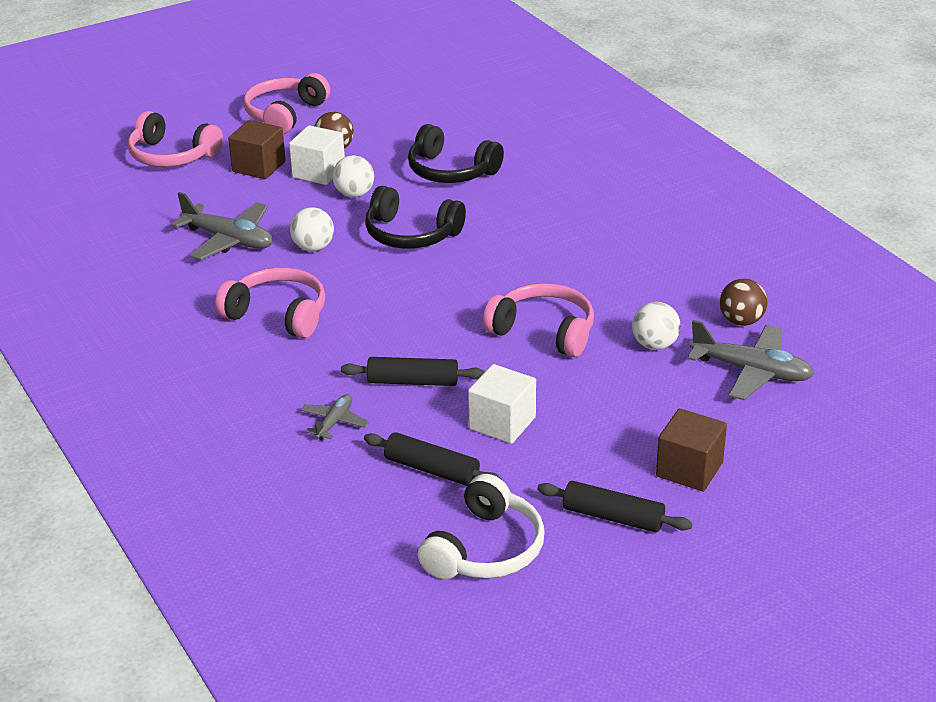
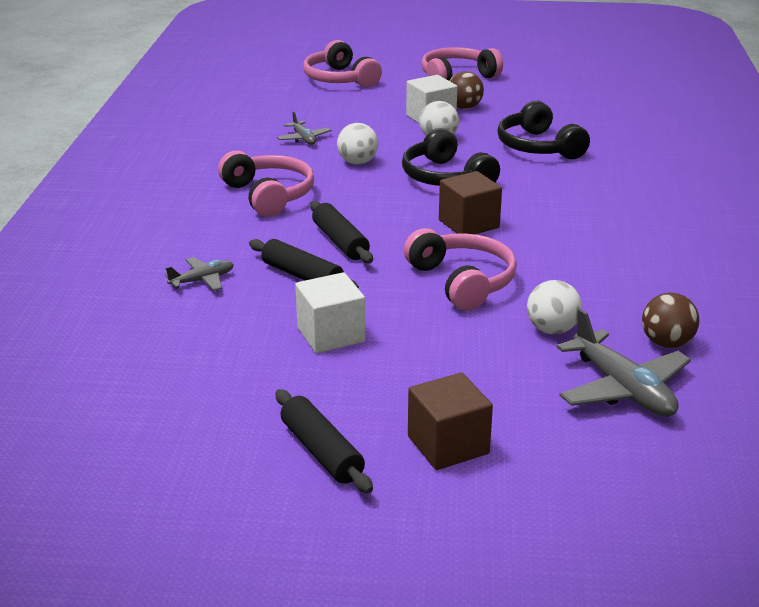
camera: 35 degrees right, 5 degrees down
grey plane [171,192,273,260] -> grey plane [277,111,331,145], size x0.55
brown cube [228,120,286,179] -> brown cube moved to [439,171,502,234]
black rolling pin [364,432,502,486] -> black rolling pin moved to [310,201,373,263]
white headphones [418,474,545,579] -> none

